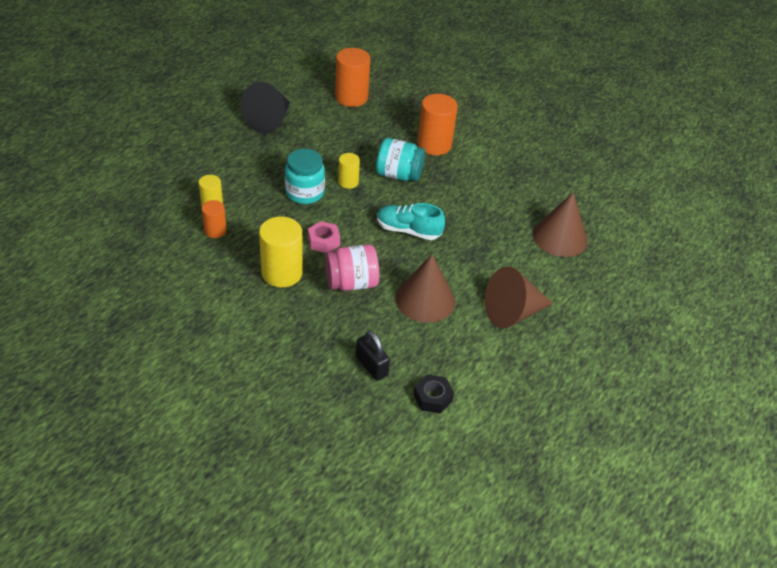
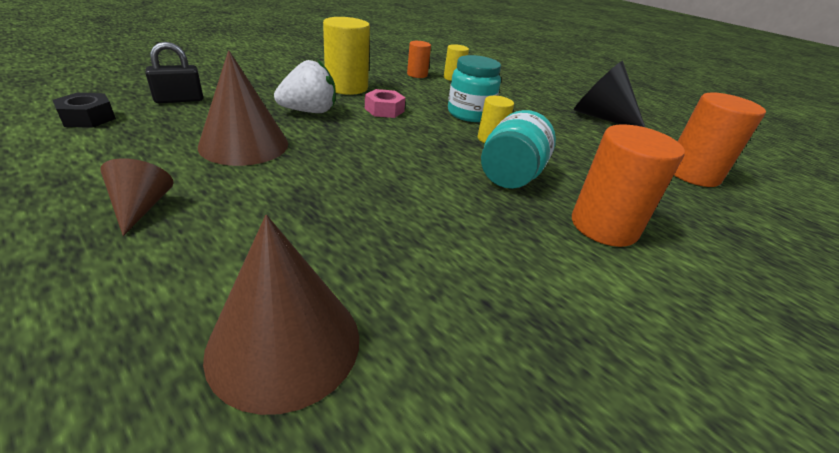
camera: 100 degrees right, 10 degrees down
pink jar [325,244,379,291] -> white strawberry [274,60,336,113]
turquoise shoe [377,203,445,240] -> none
brown cone [485,266,553,328] -> brown cone [100,158,174,236], size x0.55

